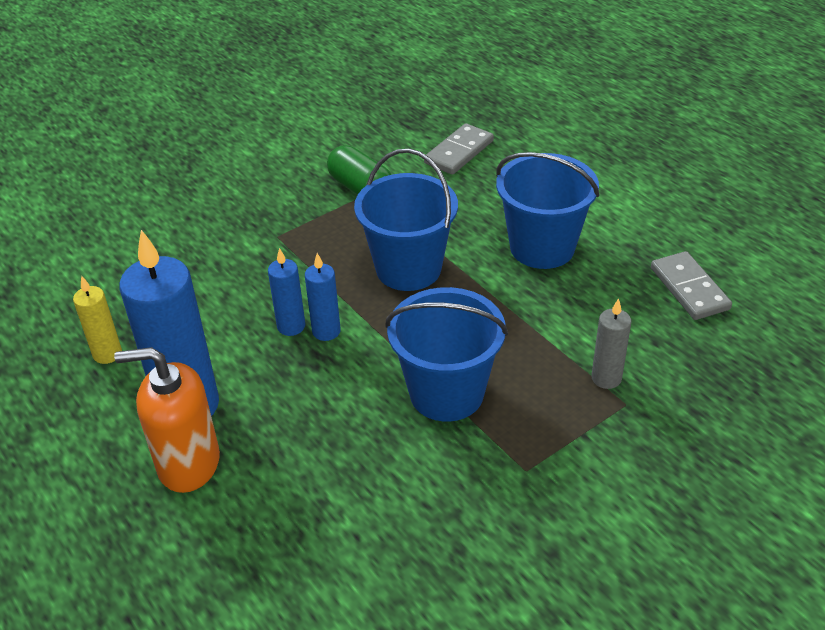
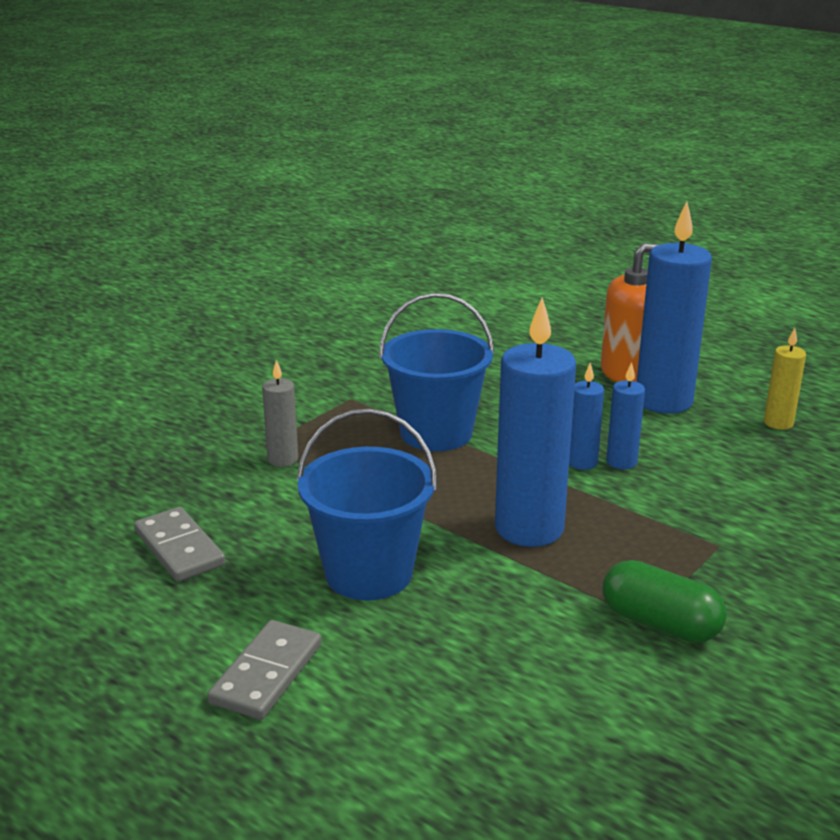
camera: 165 degrees right, 15 degrees down
blue bucket [354,149,458,291] -> blue candle [495,298,576,547]
grey domino [424,123,494,175] -> grey domino moved to [207,620,322,720]

